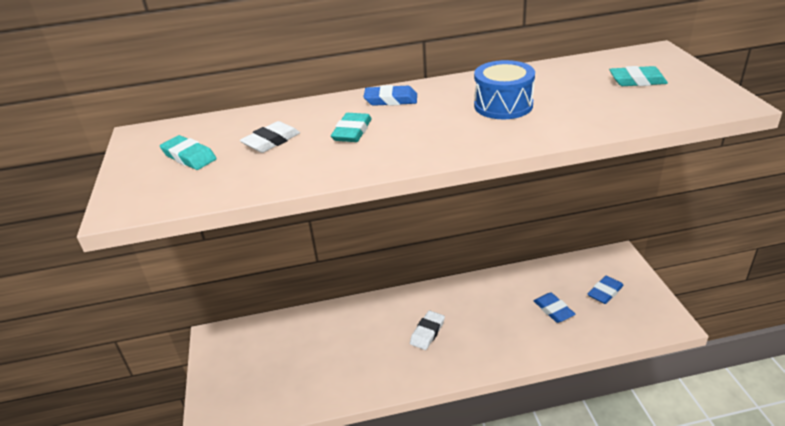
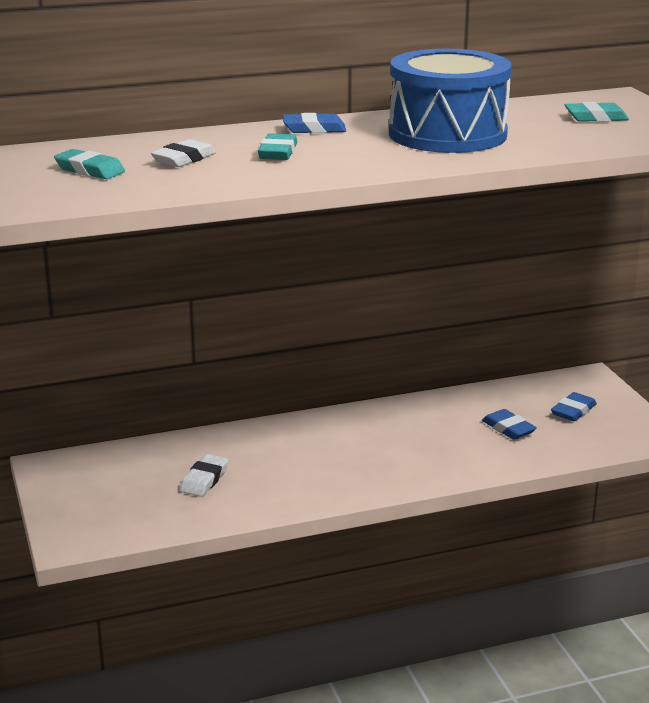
camera: 10 degrees left, 10 degrees down
white eraser [410,311,445,350] -> white eraser moved to [180,454,229,497]
blue drum [474,60,535,119] -> blue drum [389,49,512,153], size x1.76

